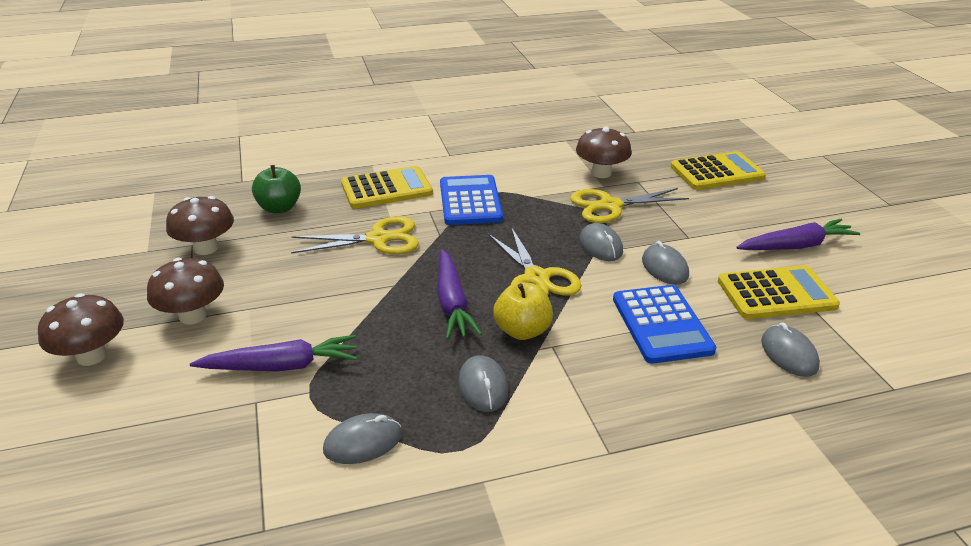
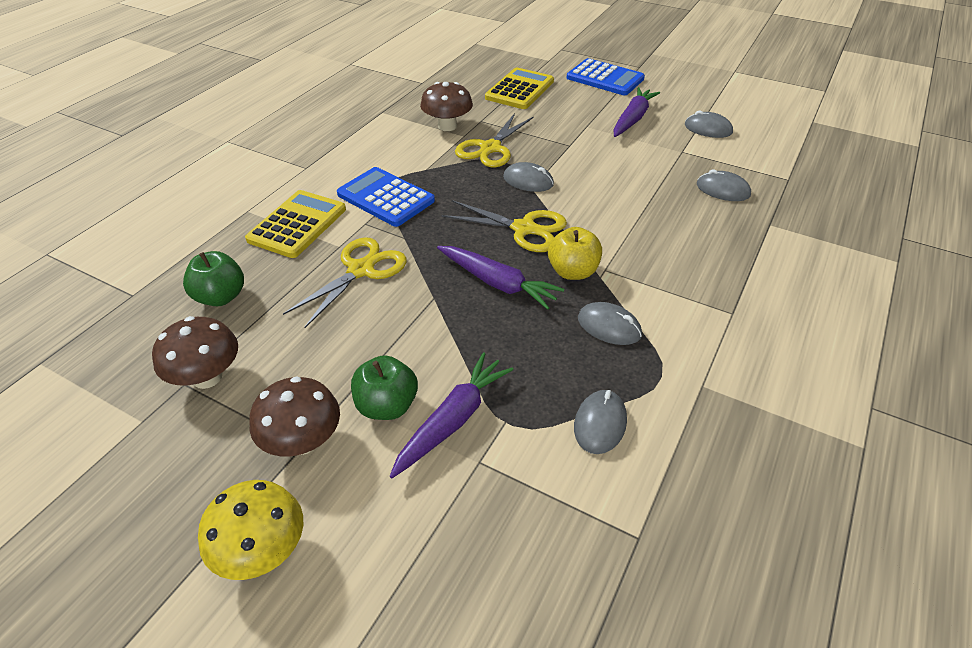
camera: 45 degrees left, 10 degrees up
brown mushroom [38,294,124,366] -> yellow mushroom [198,480,303,580]
blue calculator [613,285,716,364] -> blue calculator moved to [566,58,645,95]
grey mouse [642,241,689,285] -> grey mouse moved to [685,110,733,138]
yellow calculator [718,265,840,319] -> none
none -> green apple [351,355,418,420]

